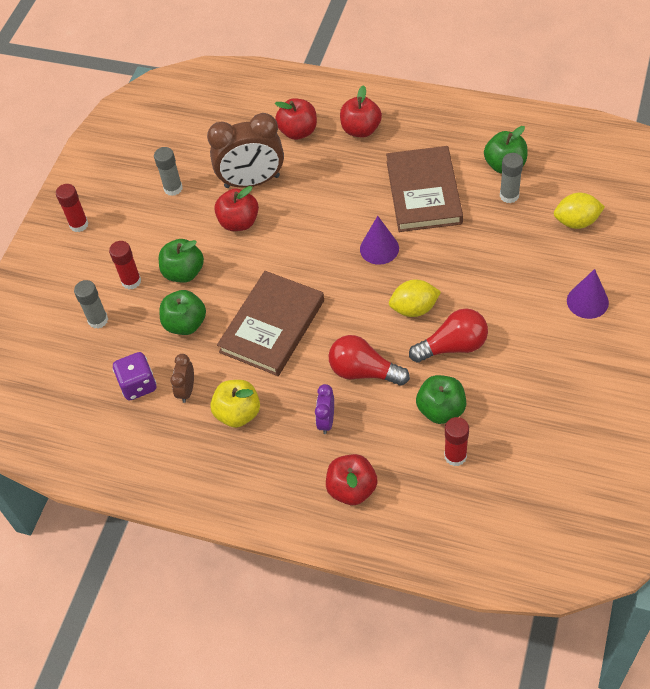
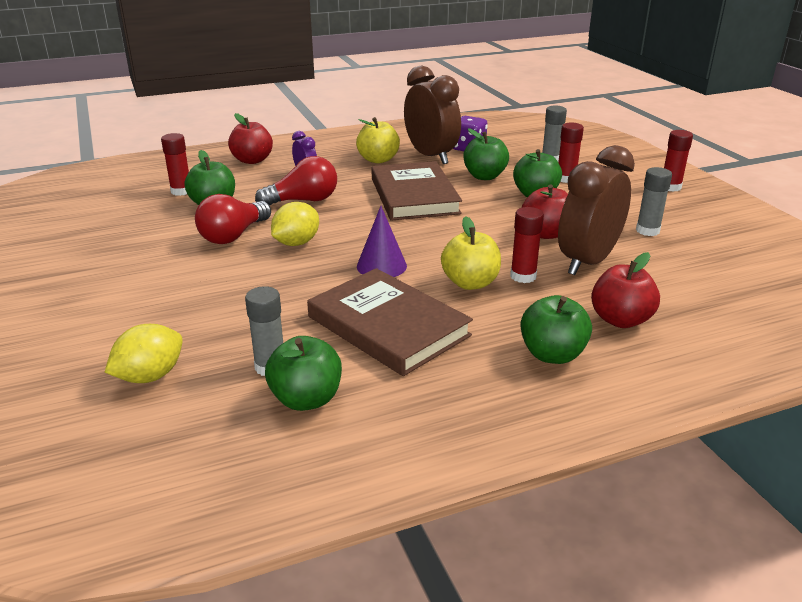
camera: 135 degrees right, 25 degrees down
brown clock [170,354,194,403] -> brown clock [404,66,461,164], size x2.10
red apple [340,85,382,137] -> green apple [520,295,592,364]
purple cone [567,269,609,319] -> none
none -> yellow apple [441,216,501,290]
none -> red glue stick [510,207,544,283]

